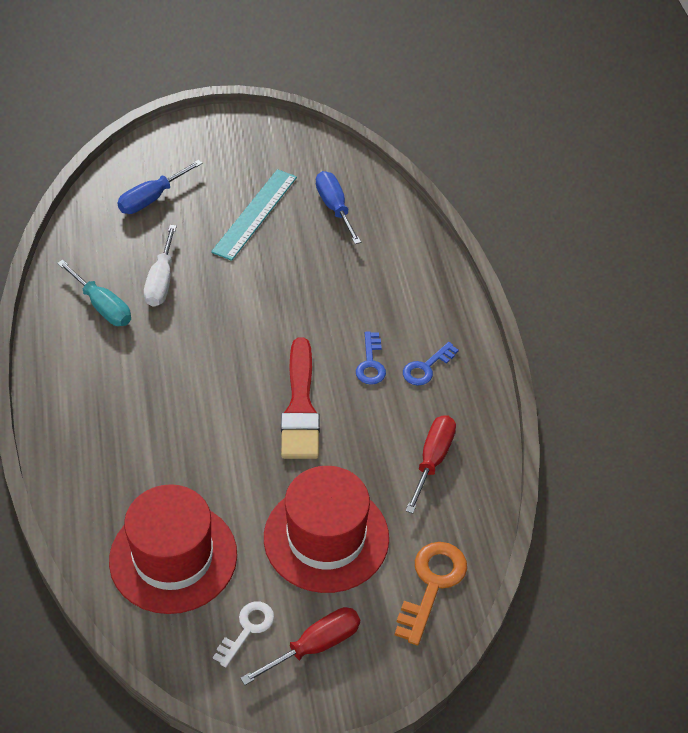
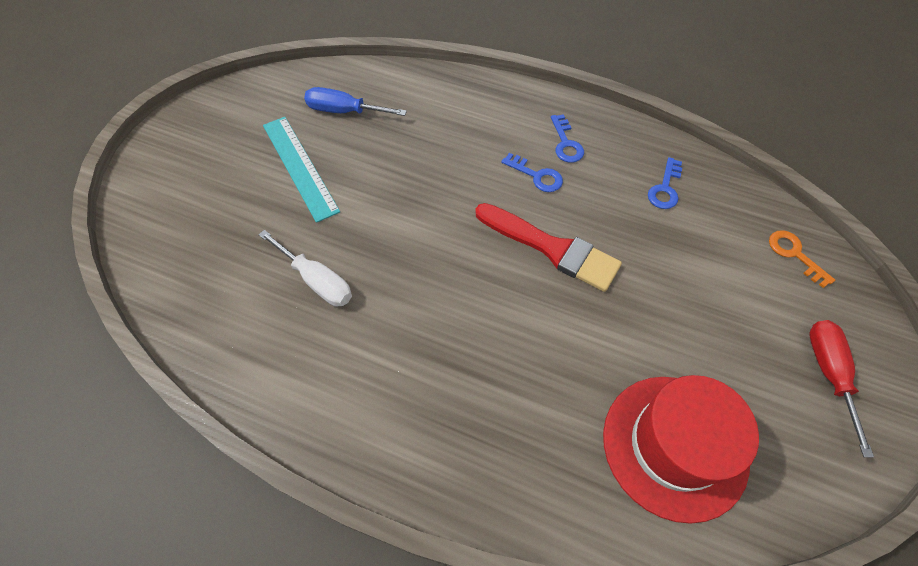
camera: 55 degrees left, 10 degrees up
turquoise screwdriver [57,260,131,326] -> none
blue screwdriver [117,160,203,214] -> none
white key [213,601,274,668] -> none
red hat [264,466,389,593] -> none
orange key [395,542,467,645] -> orange key [769,230,835,288], size x0.65
red screwdriver [406,415,456,514] -> blue key [648,157,682,209]

